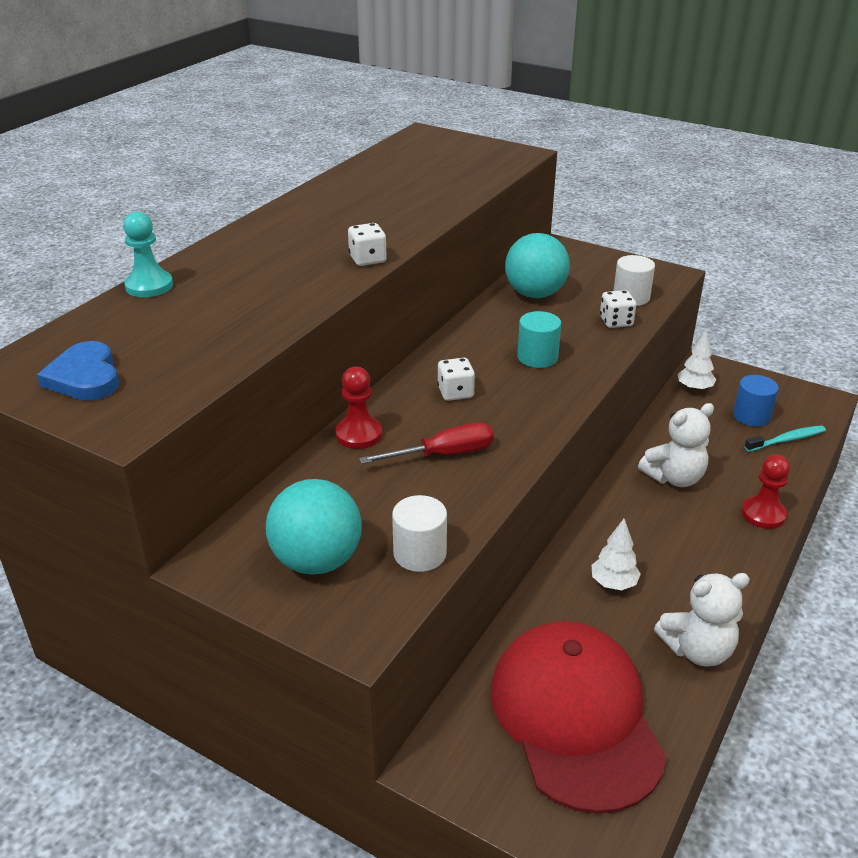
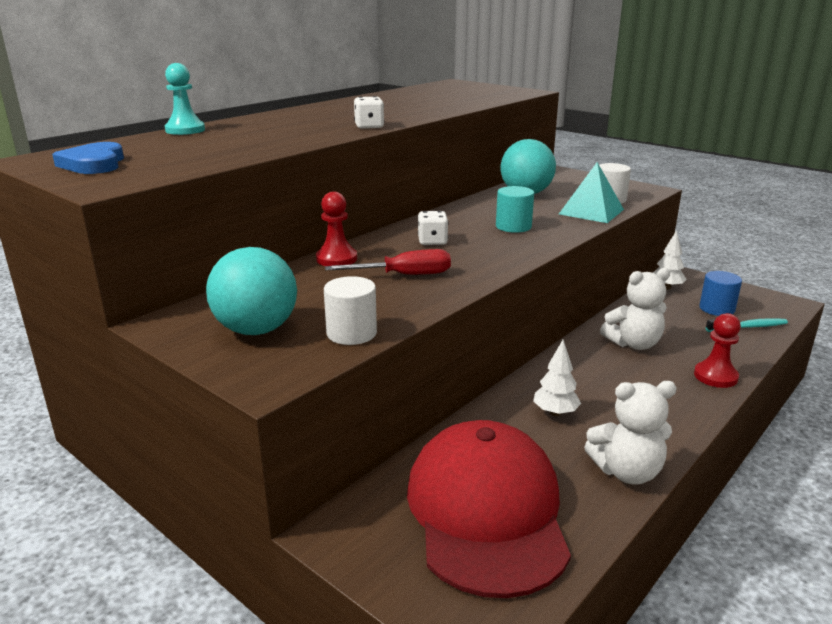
camera: 10 degrees right, 10 degrees down
white dice [600,290,636,328] -> turquoise pyramid [559,162,624,223]

